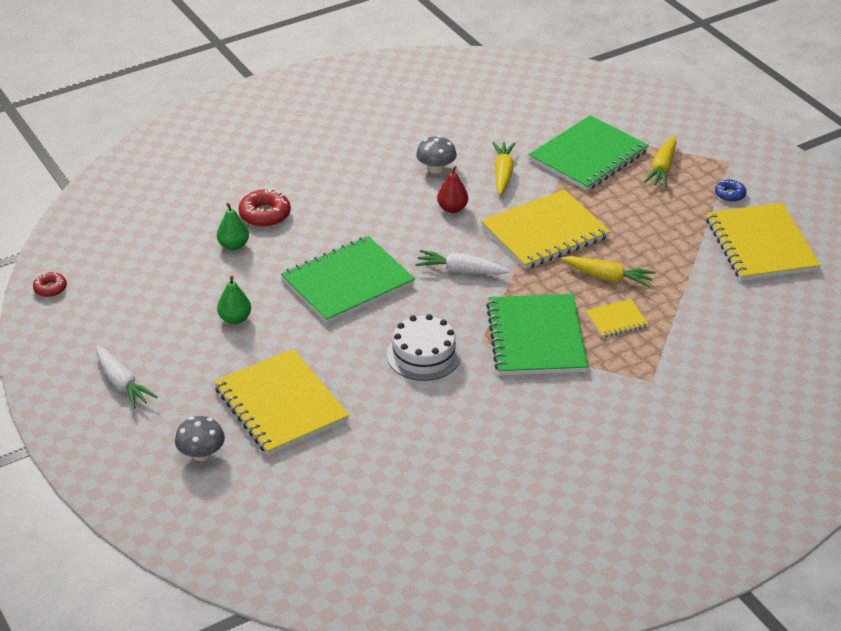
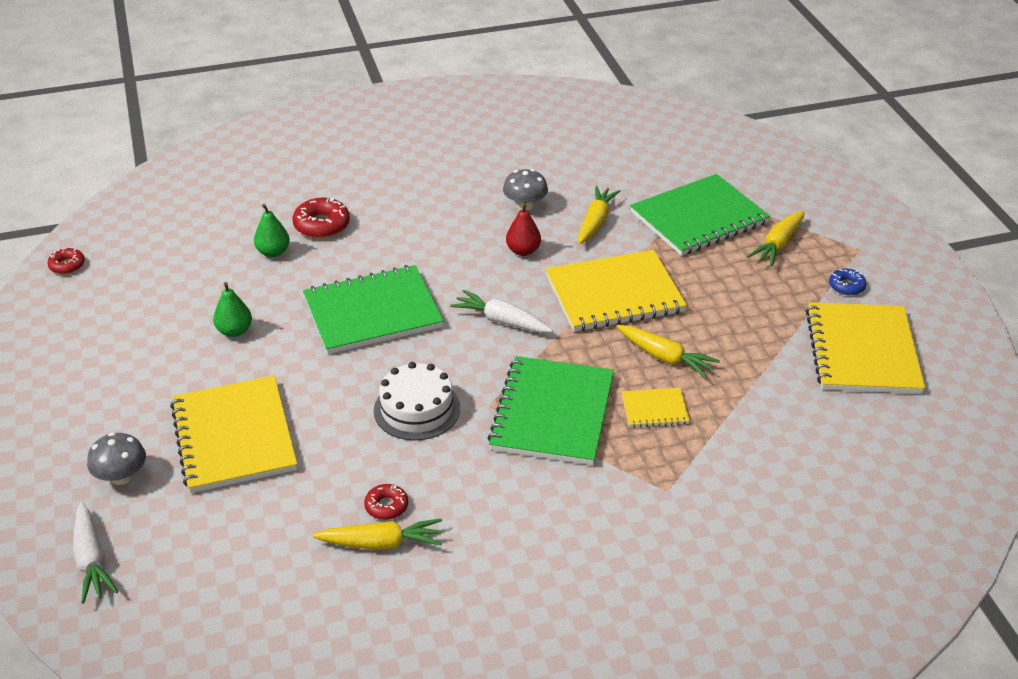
camera: 15 degrees right, 0 degrees up
white carrot [96,346,158,409] -> white carrot moved to [73,502,118,604]
none -> yellow carrot [312,519,442,550]
none -> red donut [364,484,408,520]

